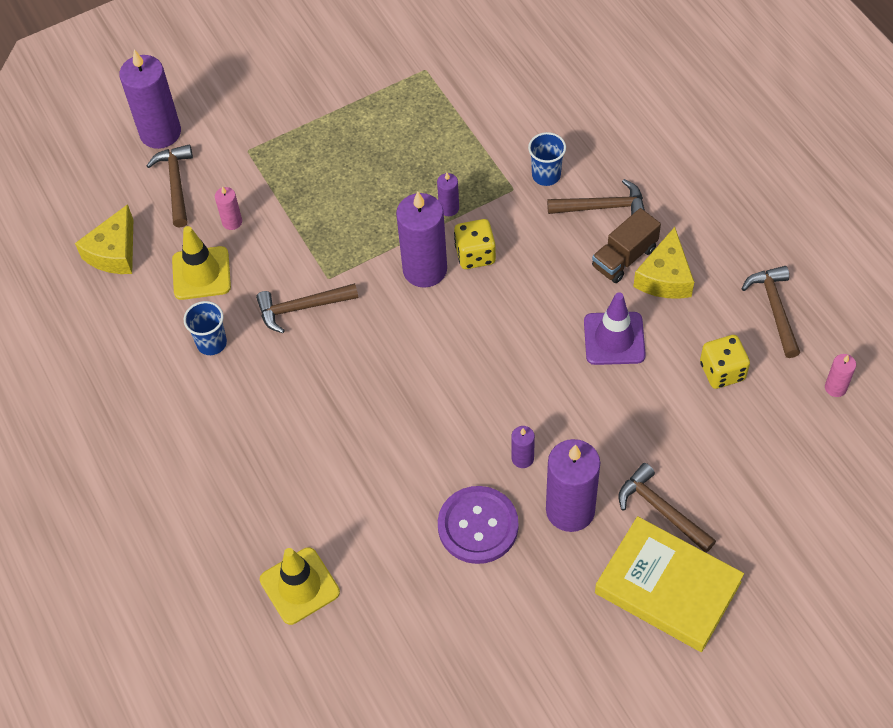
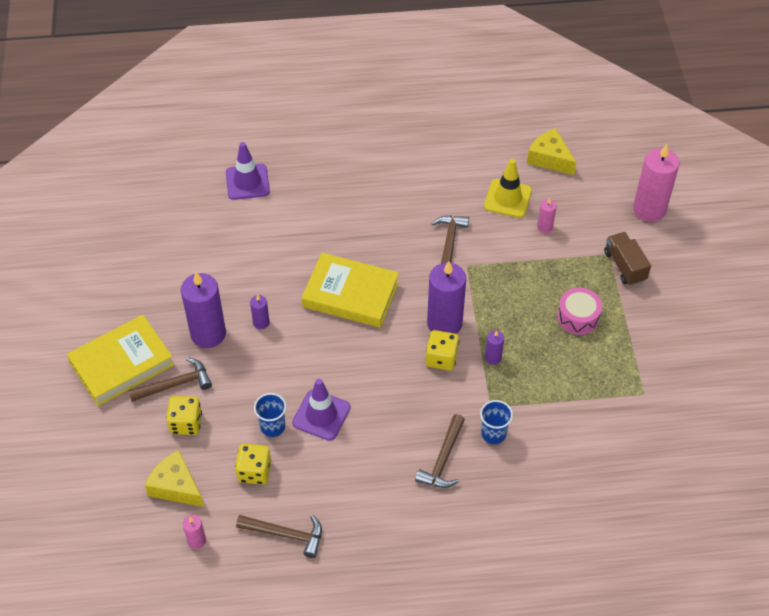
camera: 110 degrees right, 5 degrees down
purple candle [119,50,181,149] -> pink candle [633,144,680,222]
brown hammer [147,145,193,228] -> none
blue cup [184,301,227,355] -> blue cup moved to [254,393,287,437]
yellow traffic cone [260,547,340,625] -> purple traffic cone [226,142,270,200]
purple button [438,486,519,564] -> none
brown truck [592,208,661,283] -> brown truck moved to [604,232,651,286]
yellow cheese [633,227,694,299] -> yellow cheese moved to [145,450,204,507]
none -> yellow dice [166,396,202,435]
none -> yellow book [302,253,399,328]
none -> pink drum [557,288,602,335]

